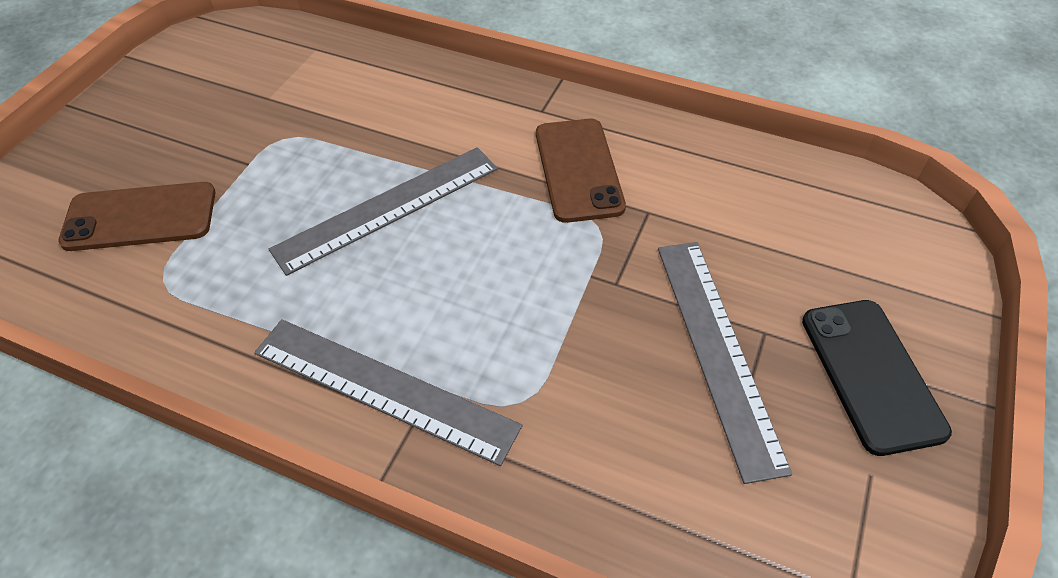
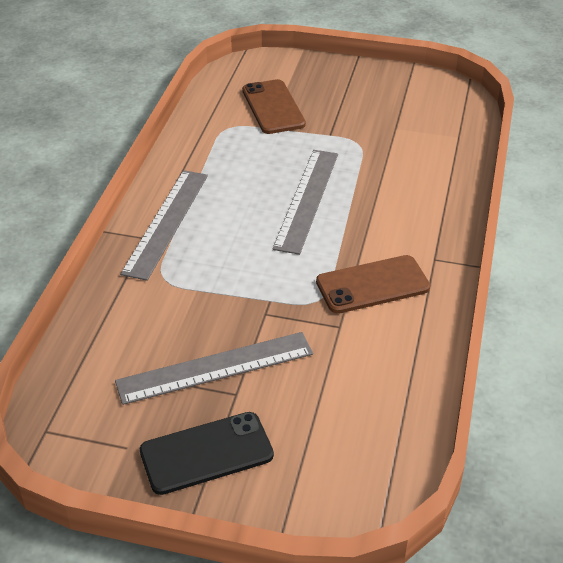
camera: 80 degrees right, 10 degrees down
grey ruler [269,147,498,276] -> grey ruler turned 60 degrees clockwise [272,150,338,255]

